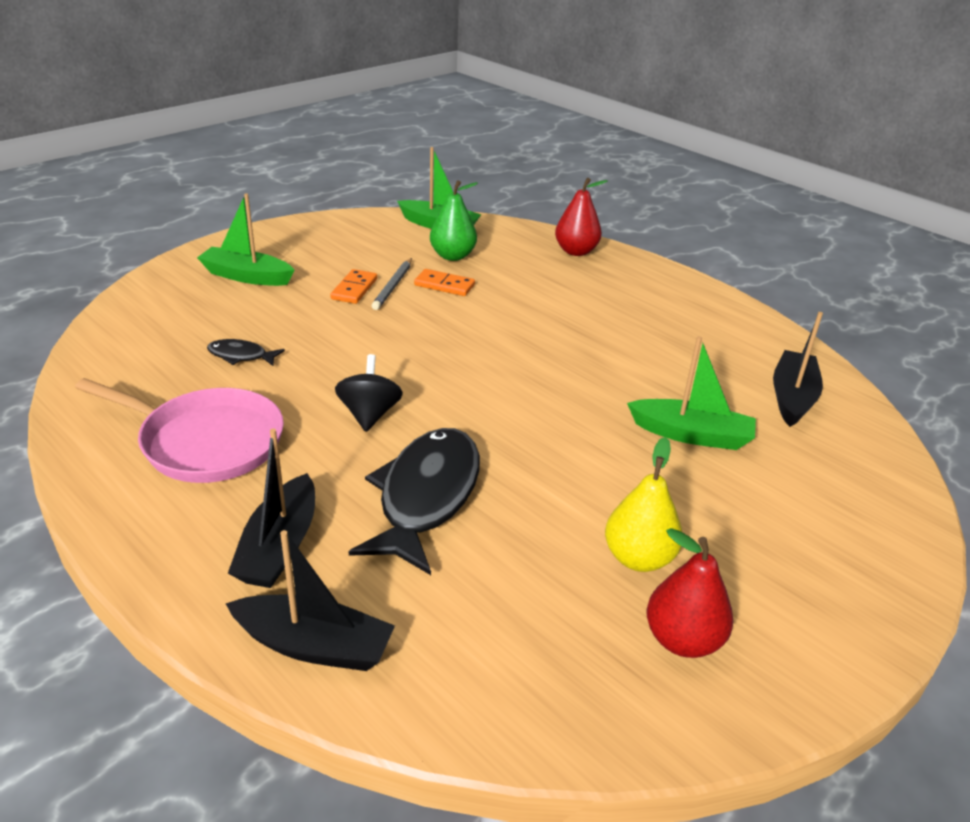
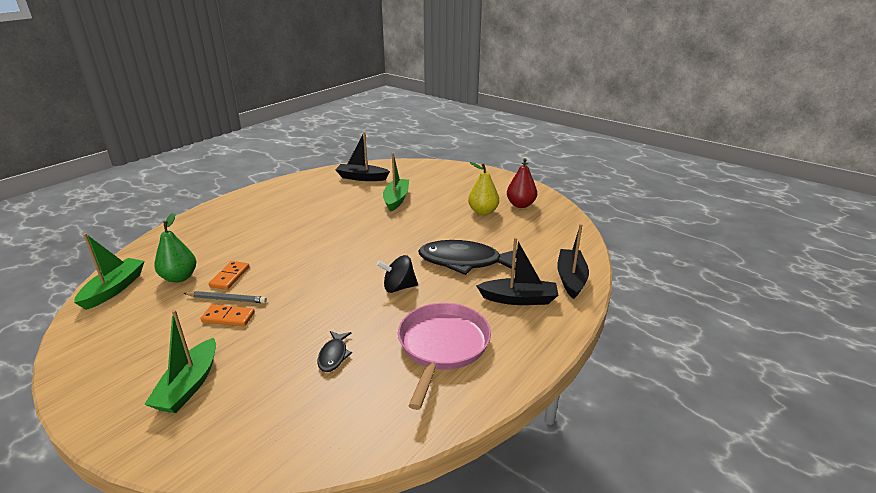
camera: 95 degrees left, 5 degrees down
red pear [555,178,608,256] -> none

